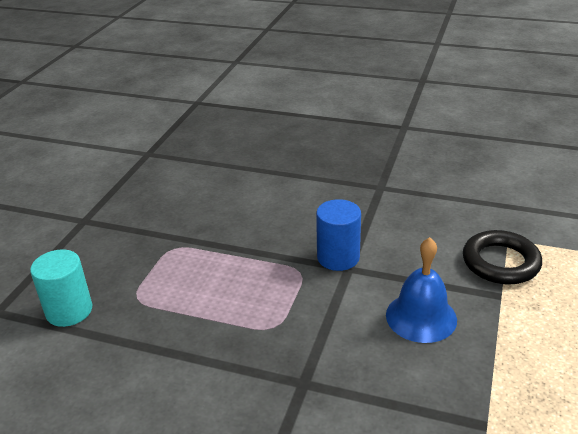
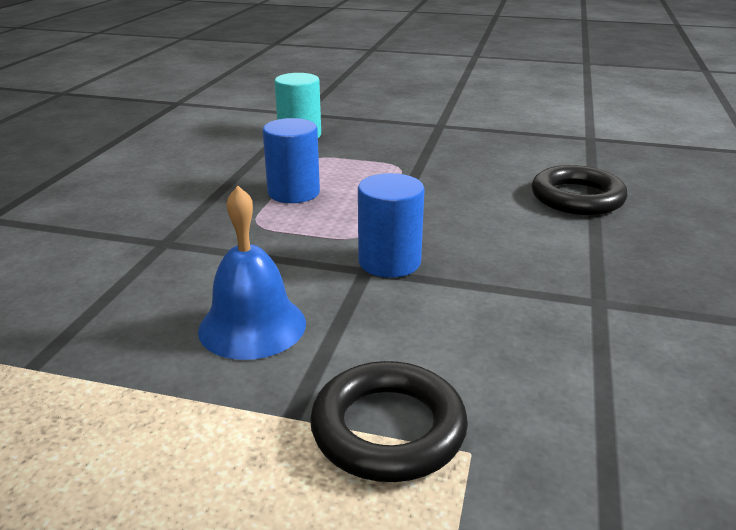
camera: 85 degrees right, 5 degrees down
none -> blue cylinder [263,118,320,203]
none -> black ring [532,165,628,215]

